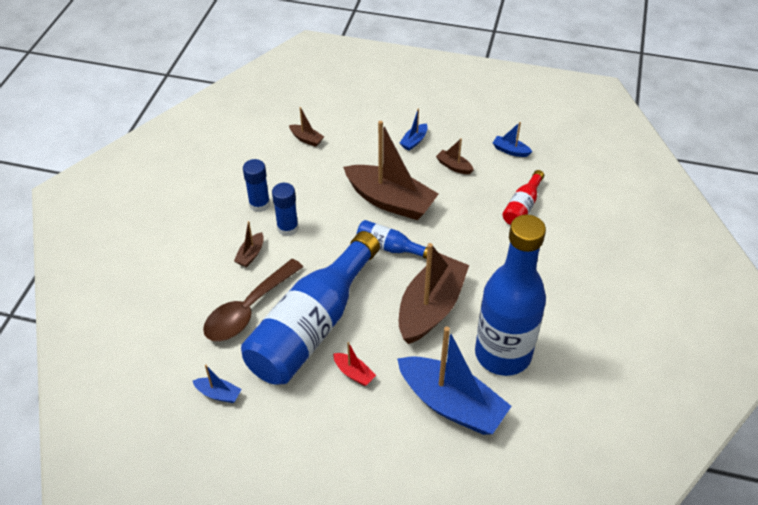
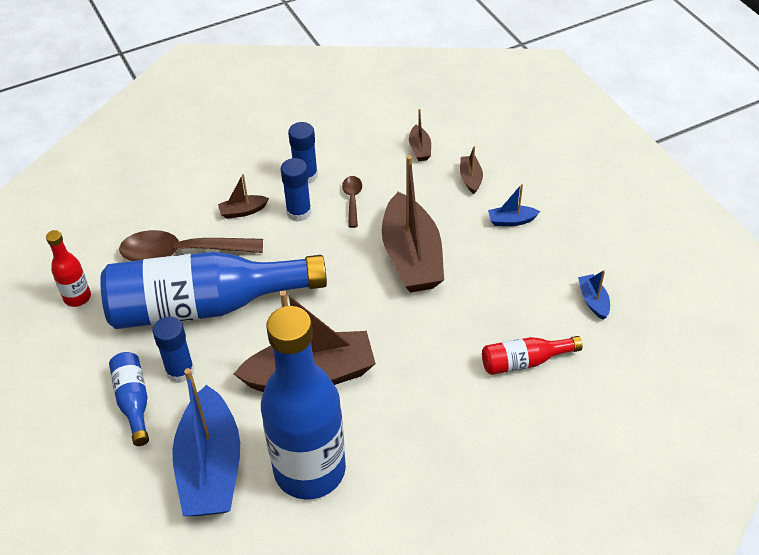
camera: 50 degrees right, 0 degrees up
blue boat [193,365,241,403] -> red bottle [46,230,91,307]
red boat [333,342,376,386] -> blue glue stick [153,316,194,383]
blue bottle [356,220,427,259] -> blue bottle moved to [109,352,149,446]
brown boat [436,138,474,174] -> brown boat moved to [460,146,483,194]
none -> brown spoon [342,176,362,228]

